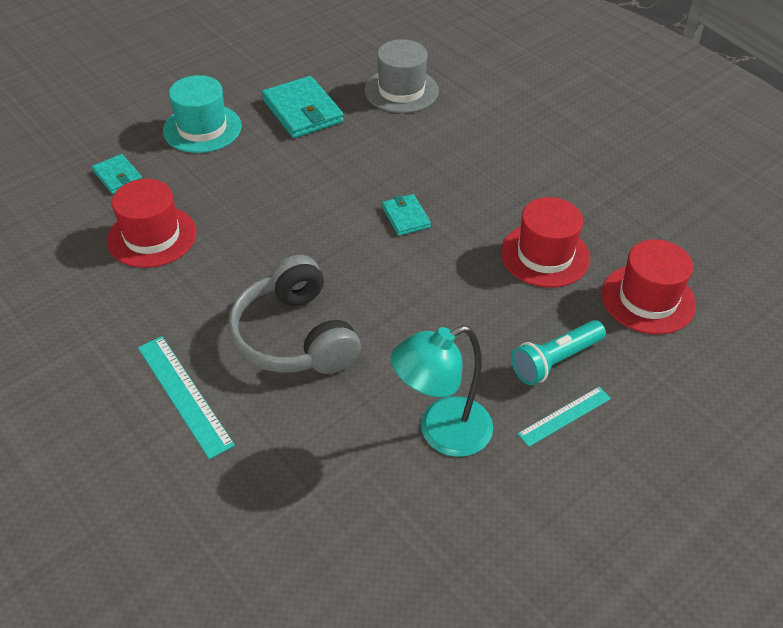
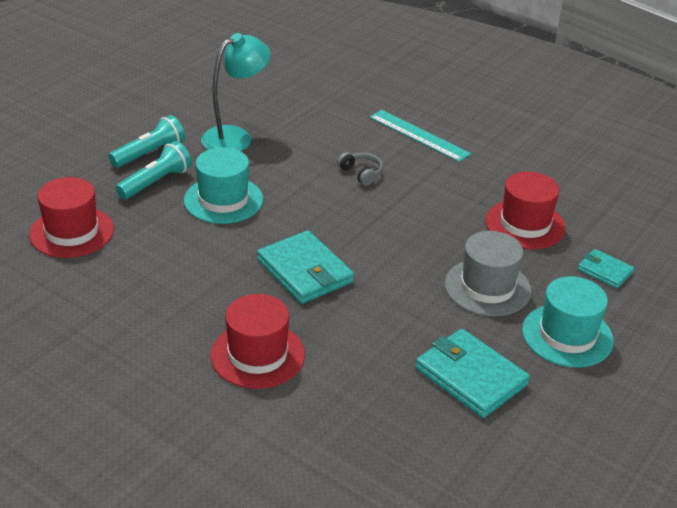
camera: 165 degrees right, 10 degrees down
grey headphones [228,255,361,374] -> grey headphones [337,152,383,186], size x0.43
grey hat [365,39,439,113] -> grey hat moved to [445,231,531,316]
turquoise wallet [382,194,431,236] -> turquoise wallet [257,230,354,304], size x1.80
red hat [501,197,590,288] -> red hat moved to [211,294,305,389]
turquoise ruler [517,387,611,447] -> turquoise flashlight [109,115,185,168]
none -> turquoise hat [184,147,263,224]

